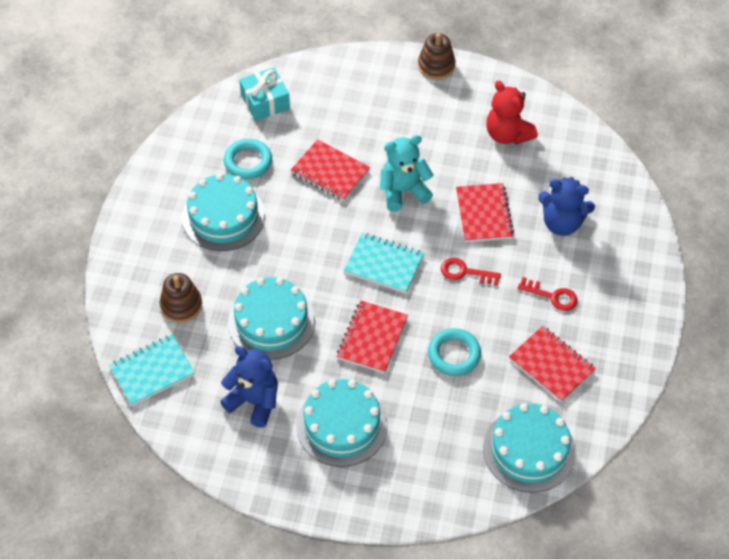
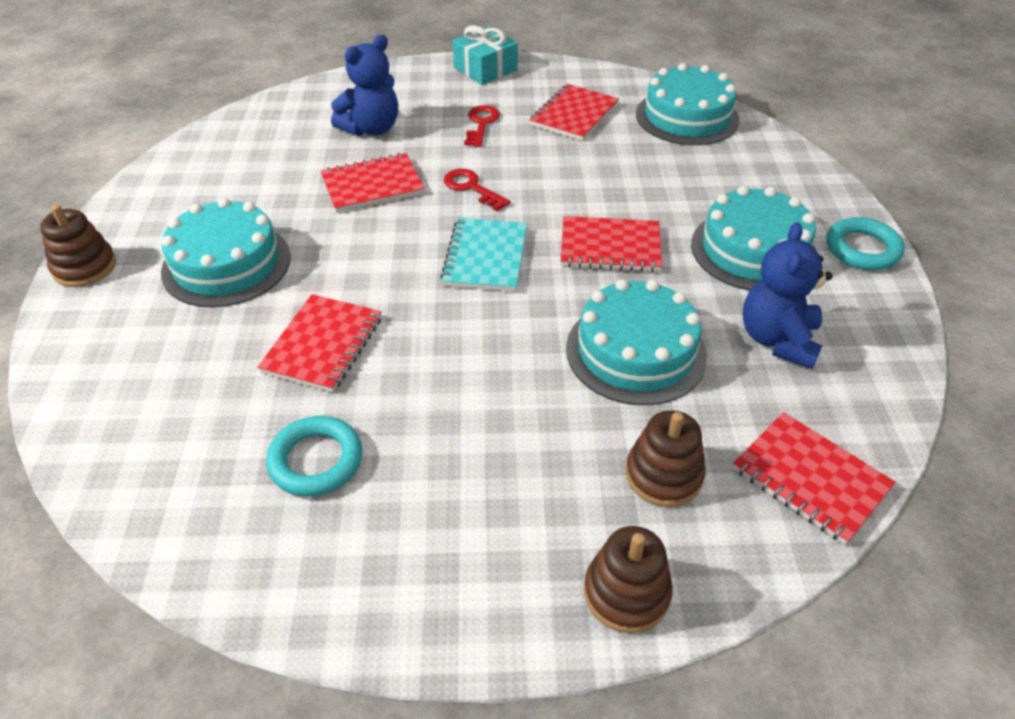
camera: 105 degrees left, 10 degrees down
turquoise notebook [109,334,195,406] -> red notebook [733,412,896,545]
turquoise cake [182,173,265,251] -> turquoise cake moved to [161,198,291,308]
turquoise gift [239,67,290,121] -> turquoise gift moved to [453,25,518,85]
turquoise teddy bear [380,135,434,212] -> none
turquoise ring [428,328,481,376] -> turquoise ring moved to [827,217,905,270]
red key [441,258,501,286] -> red key turned 135 degrees clockwise [444,169,511,211]
red teddy bear [486,81,538,145] -> none
blue teddy bear [538,177,595,236] -> blue teddy bear turned 45 degrees clockwise [331,35,398,136]
none -> brown stacking toy [584,526,673,633]

